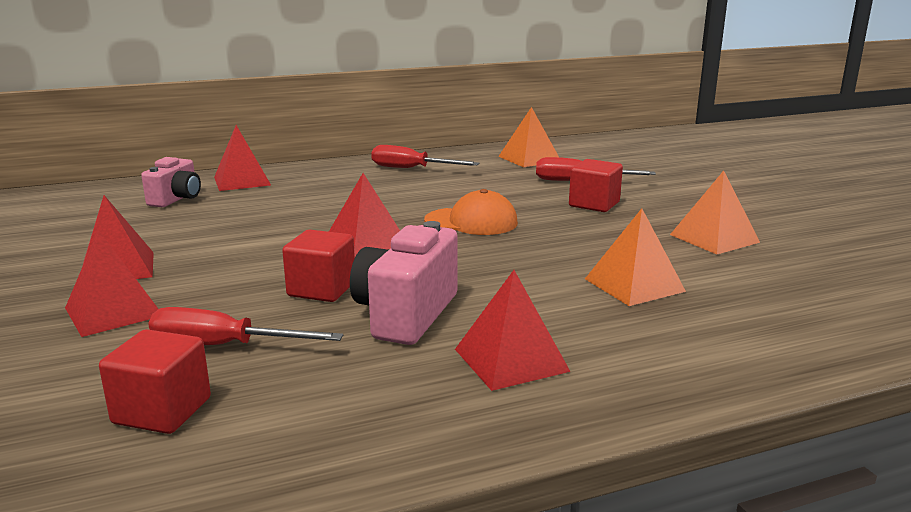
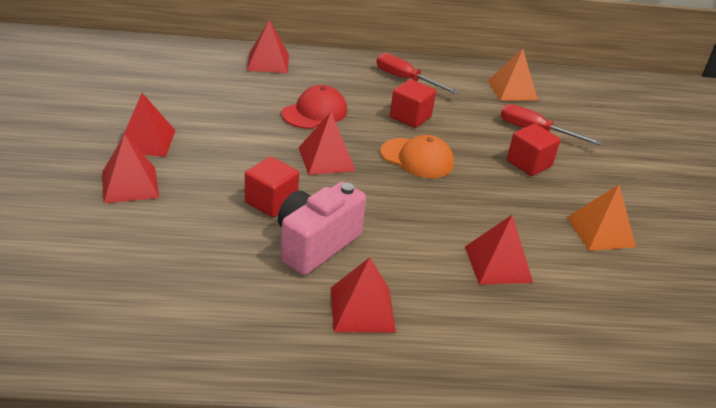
camera: 15 degrees right, 15 degrees up
red cube [99,329,211,434] -> red cube moved to [390,79,436,128]
pink camera [141,157,201,207] -> none
red screwdriver [148,307,343,345] -> none
orange pyramid [585,208,686,306] -> red pyramid [465,215,533,285]
none -> red cap [282,85,347,129]

